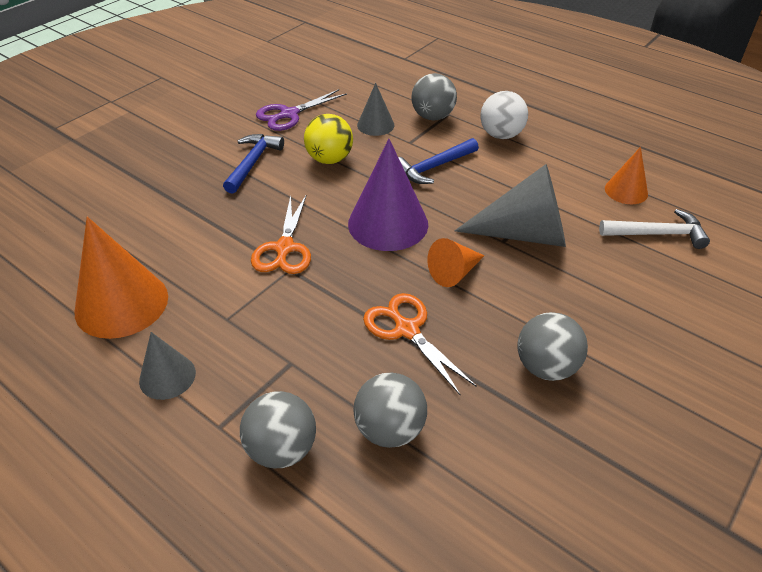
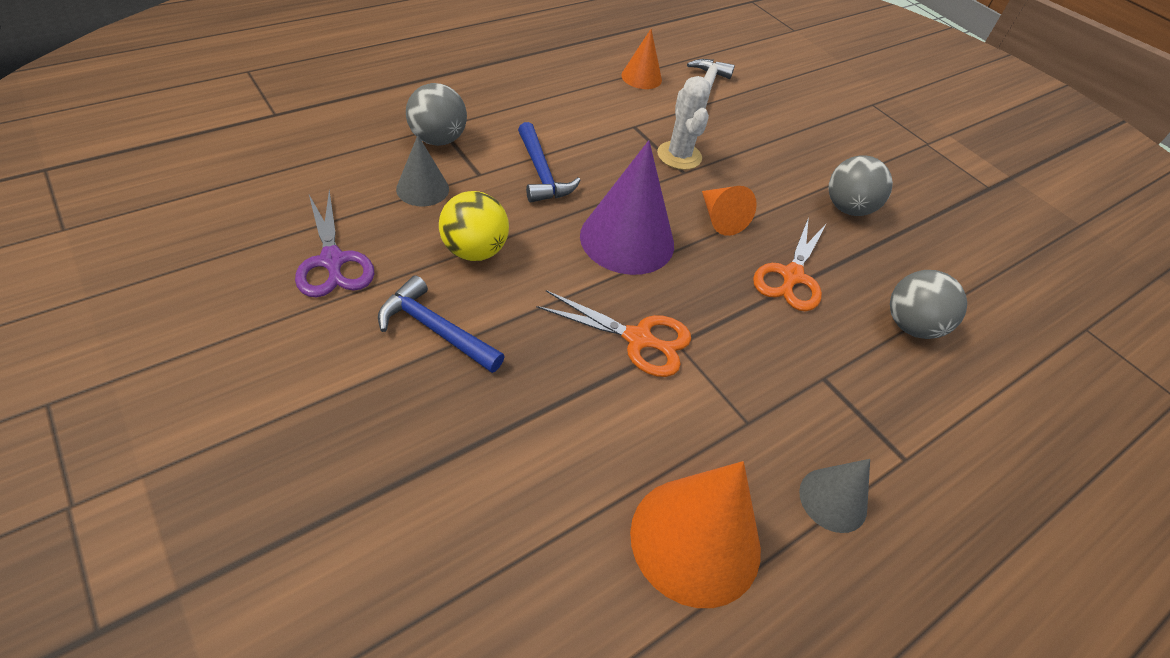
camera: 80 degrees left, 5 degrees up
grey ball [240,391,316,469] -> none
orange scissors [363,293,477,396] -> orange scissors turned 45 degrees counterclockwise [753,217,827,311]
grey cone [455,164,566,247] -> white cactus [657,76,711,170]
white ball [480,91,528,139] -> none

